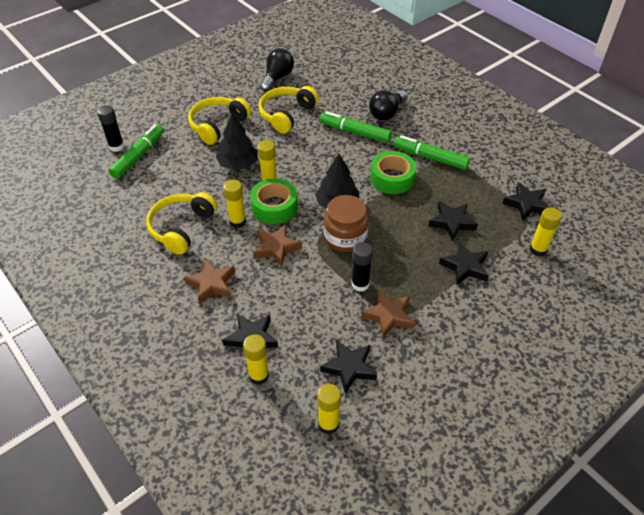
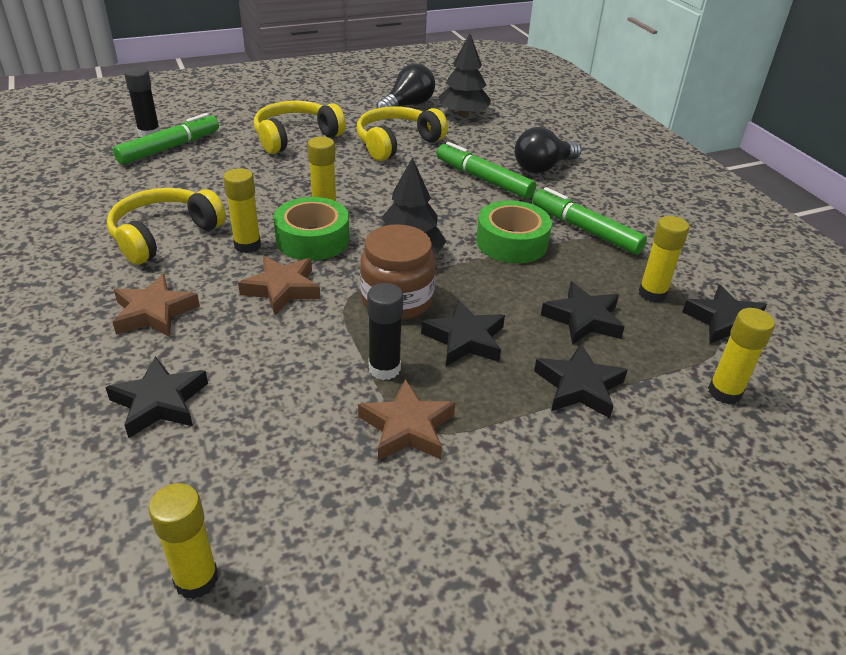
camera: 15 degrees right, 10 degrees down
black tree [216,114,258,170] -> black tree moved to [438,34,491,117]
yellow glue stick [243,334,269,385] -> yellow glue stick moved to [639,216,689,303]
black star [320,340,377,394] -> black star moved to [421,300,505,366]

